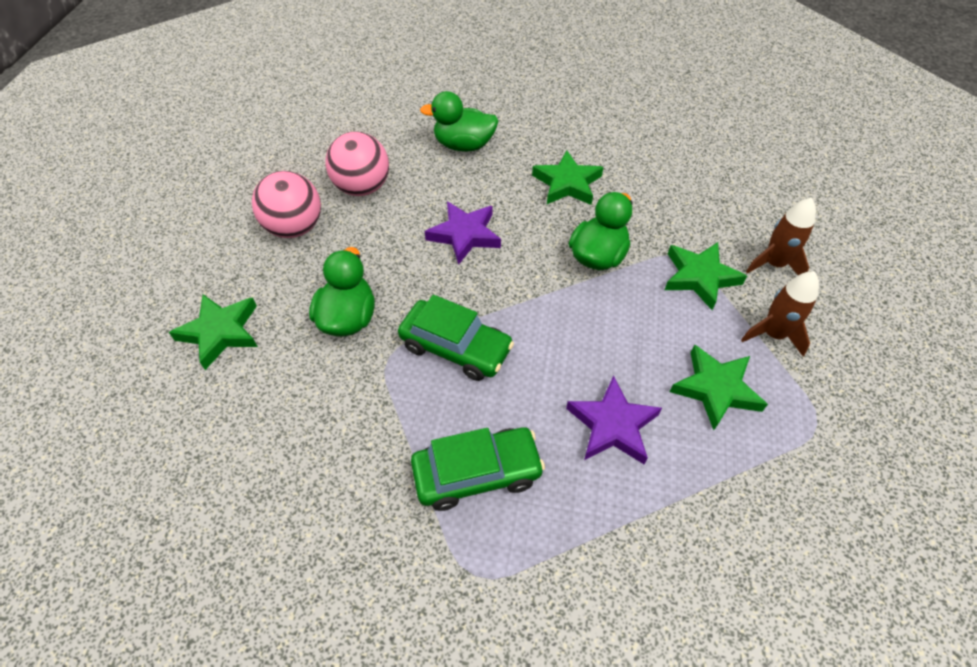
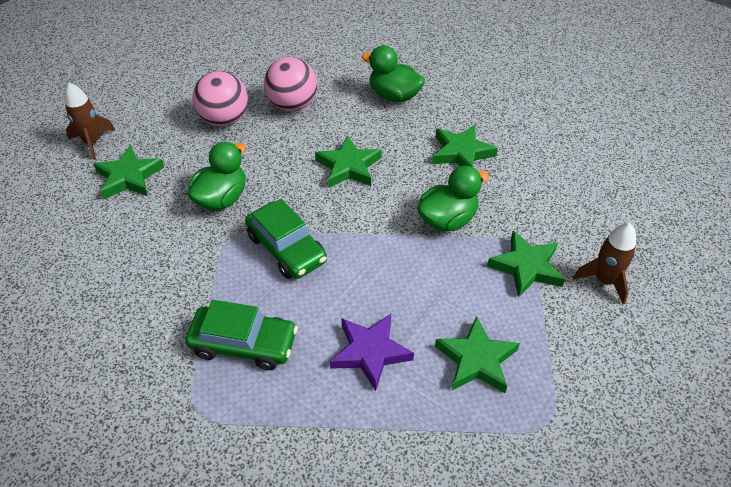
camera: 25 degrees right, 5 degrees down
purple star [425,202,501,265] -> green star [315,135,382,188]
brown rocket [741,271,819,357] -> brown rocket moved to [64,82,115,160]

